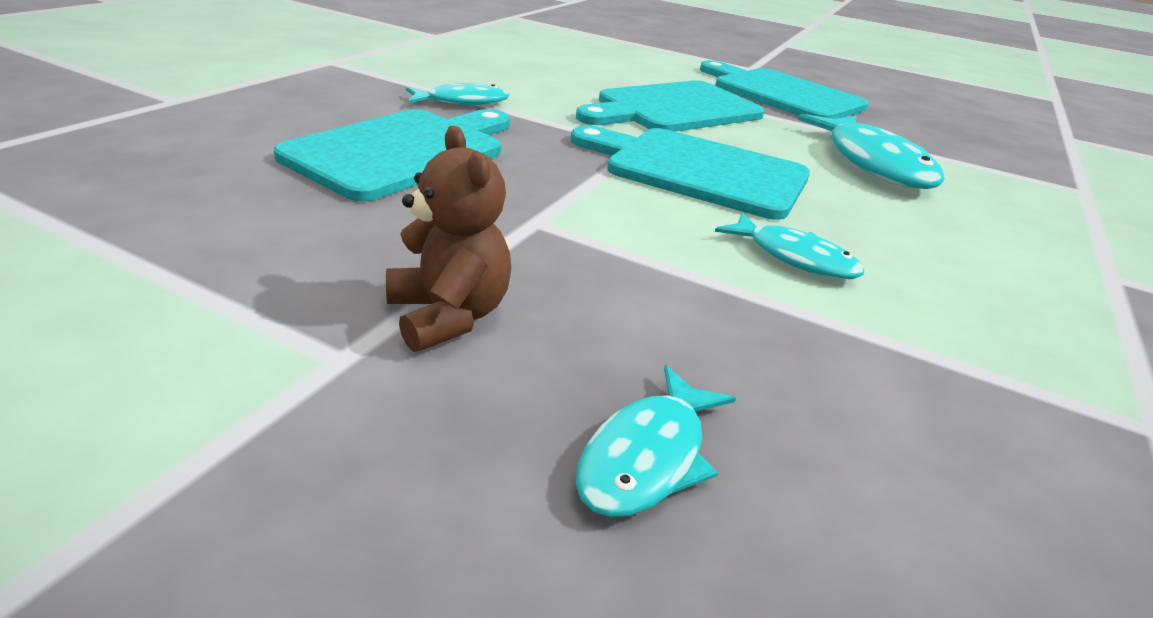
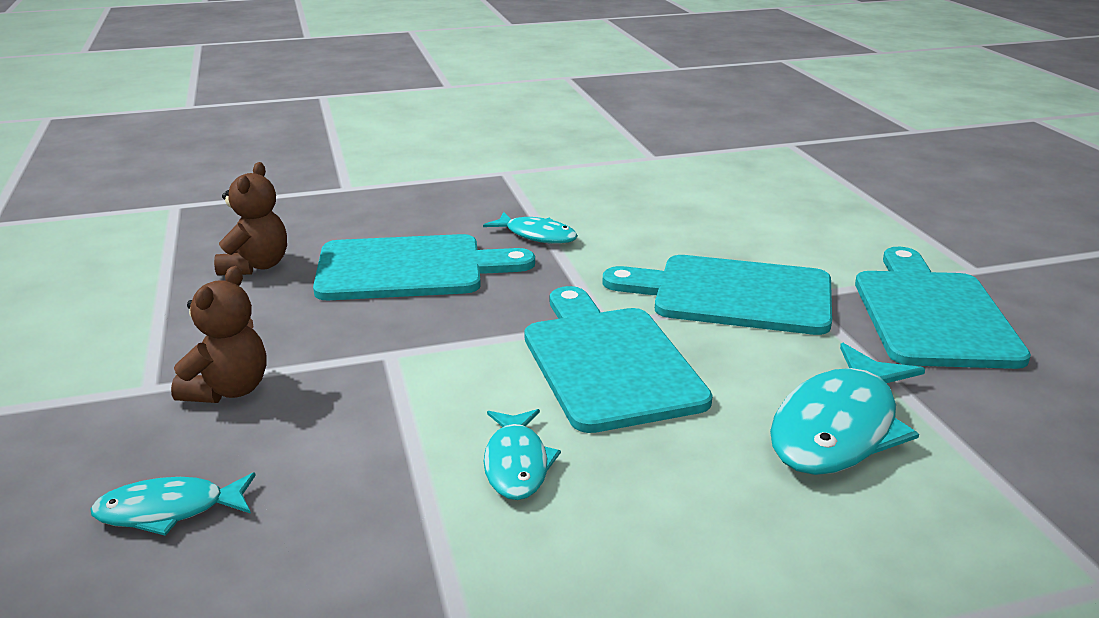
camera: 50 degrees right, 5 degrees down
none -> brown teddy bear [214,162,287,275]

